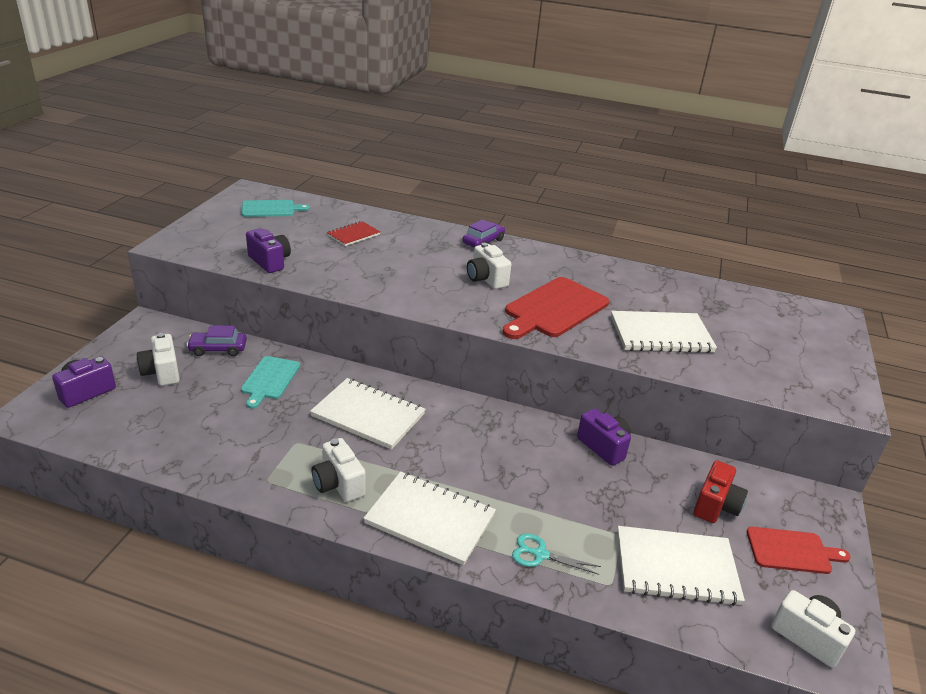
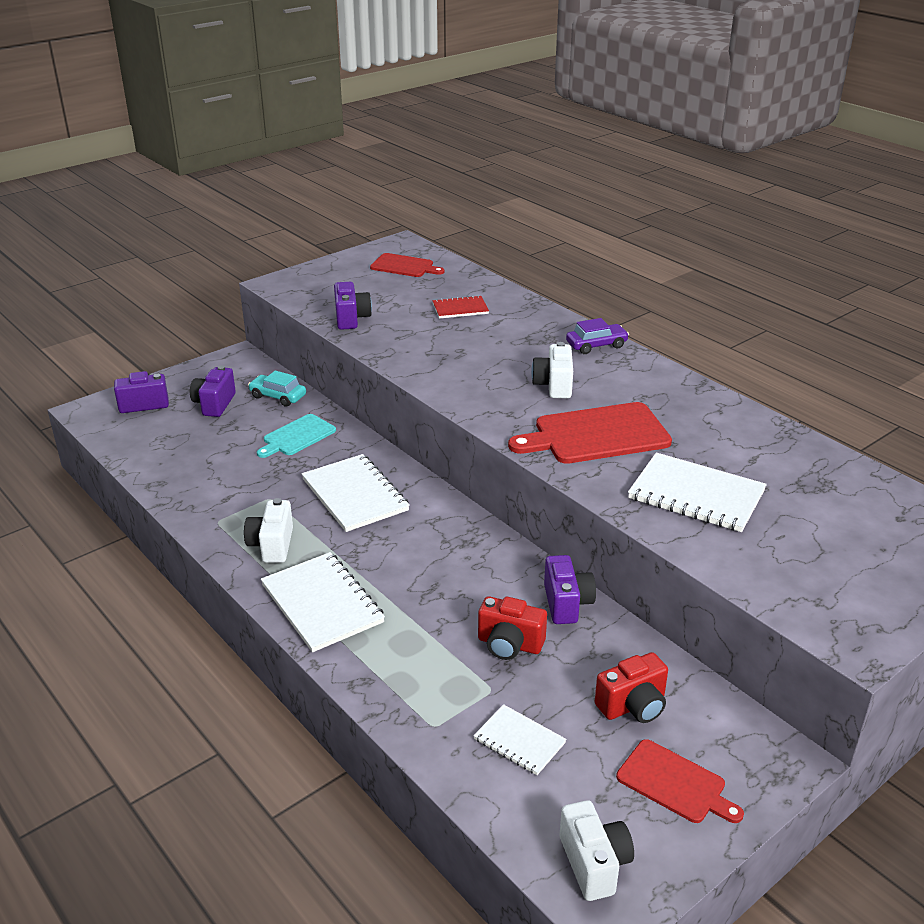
camera: 35 degrees right, 0 degrees up
white camera [137,333,180,386] -> purple camera [190,365,236,417]
purple car [187,325,247,356] -> turquoise car [248,370,306,407]
turquoise cutting board [242,200,310,217] -> red cutting board [370,253,445,277]
turquoise scissors [512,533,601,575] -> none
white notebook [617,526,745,606] -> white notebook [474,704,566,775], size x0.57
none -> red camera [478,596,547,660]

